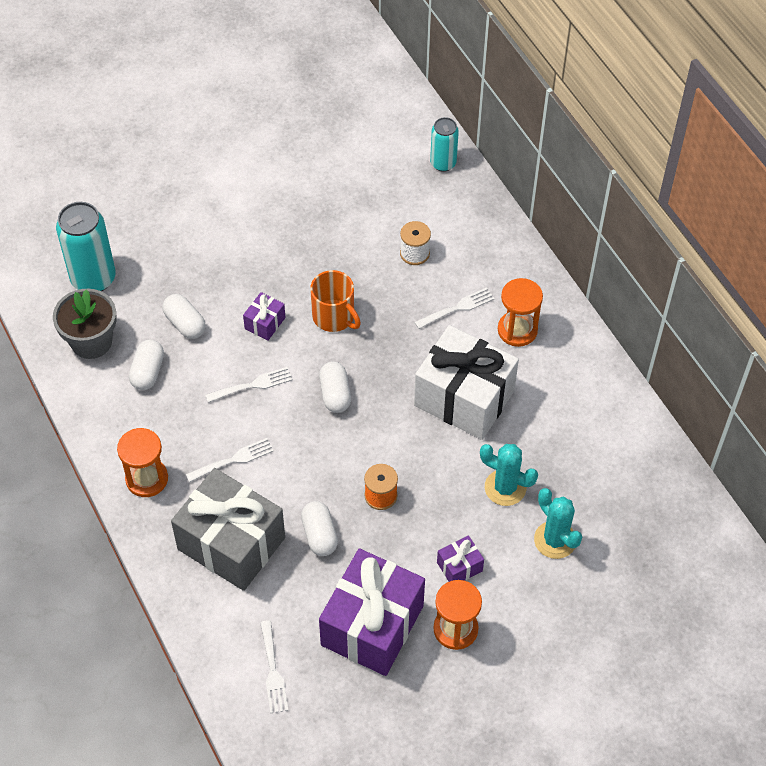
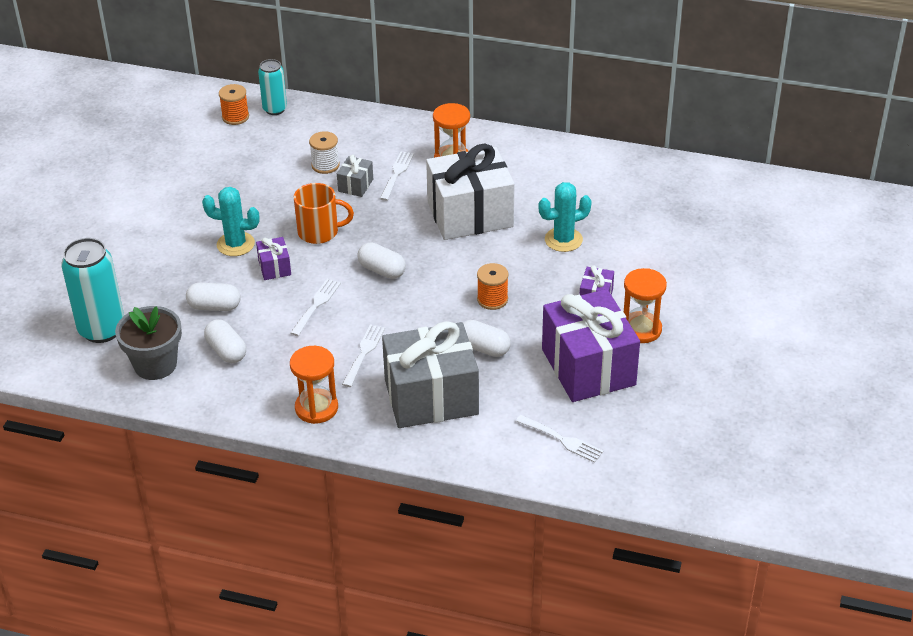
camera: 45 degrees left, 15 degrees down
turquoise cactus [534,488,582,559] -> turquoise cactus moved to [202,187,259,256]
none -> orange spool [219,84,249,125]
none -> grey gift [337,155,373,197]

